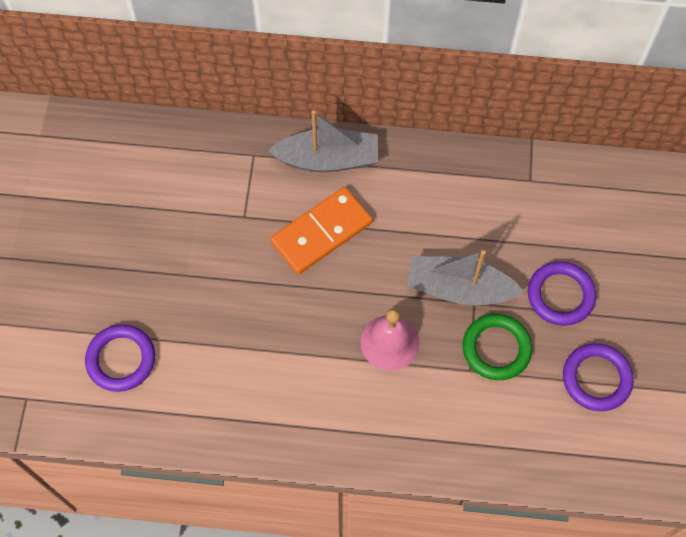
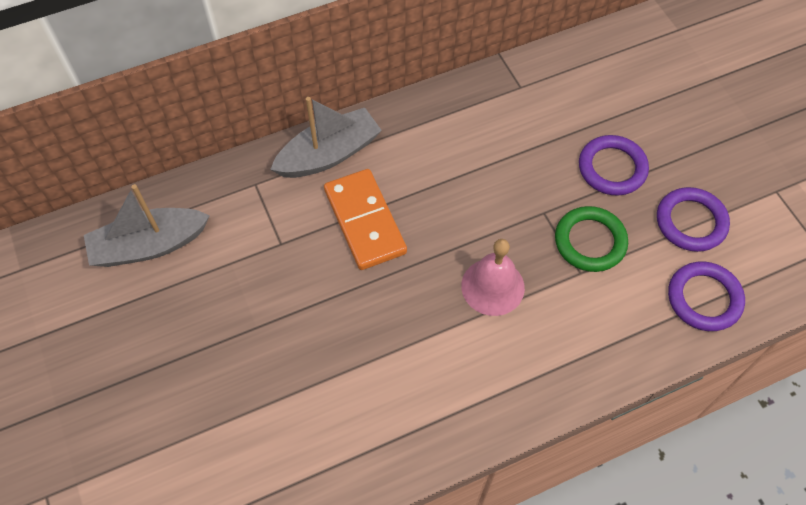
camera: 30 degrees left, 5 degrees down
purple ring [85,324,155,392] -> purple ring moved to [668,261,745,331]
orange domino [270,187,372,275] -> orange domino turned 45 degrees counterclockwise [324,169,407,270]
grey boat [407,250,524,305] -> grey boat moved to [84,184,210,267]

